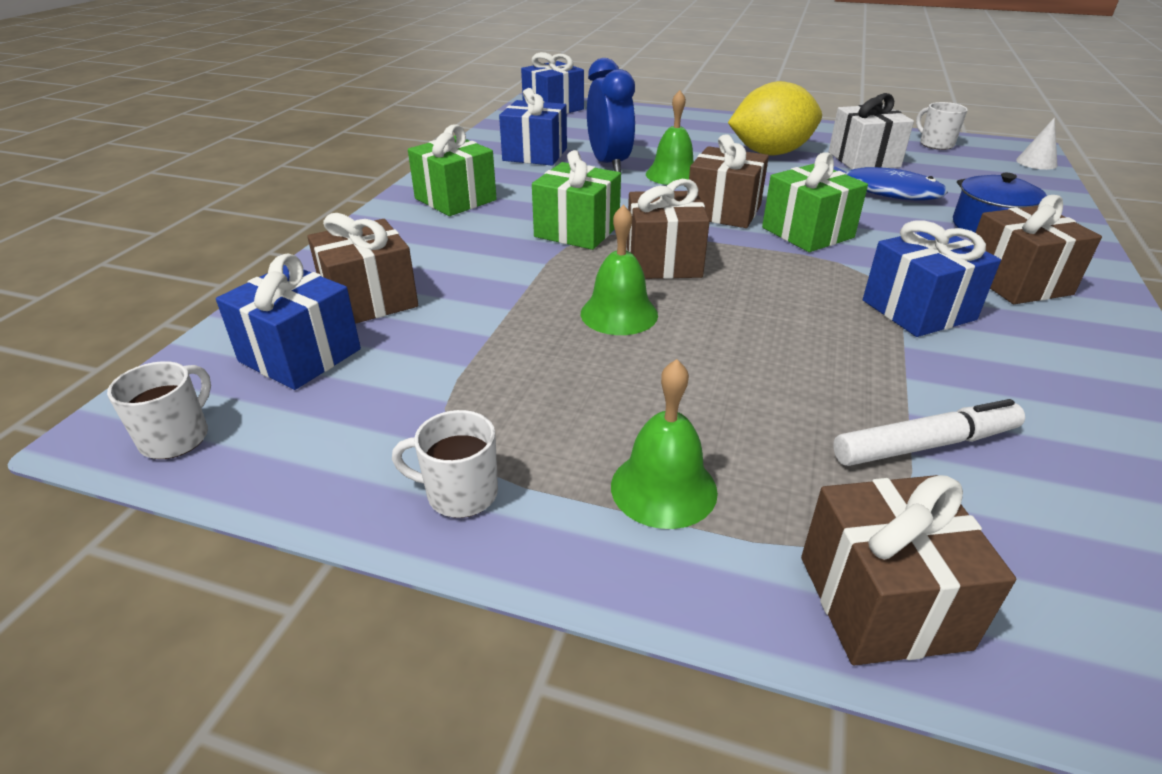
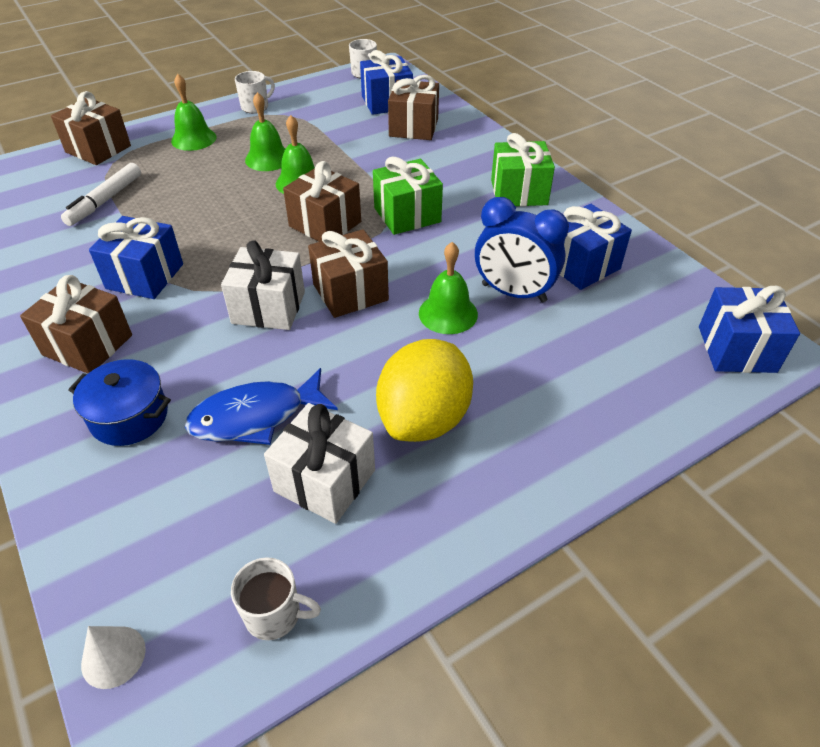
camera: 130 degrees right, 10 degrees up
green gift [762,152,868,252] -> white gift [221,240,305,330]
none -> green bell [245,92,285,171]

